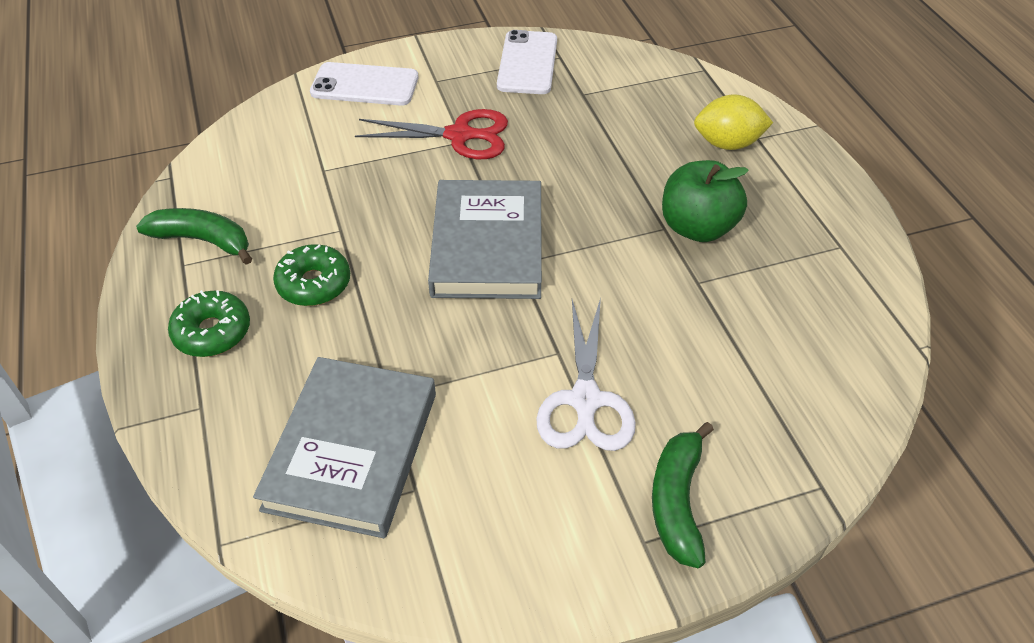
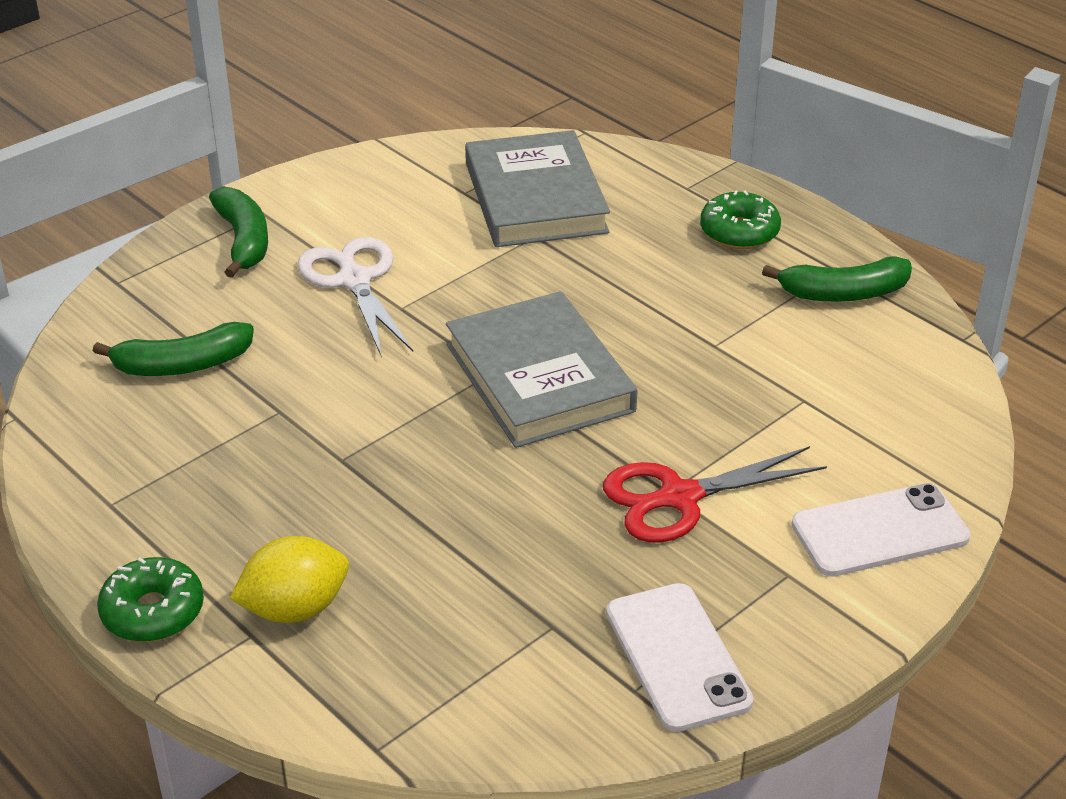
camera: 155 degrees right, 10 degrees down
green donut [273,244,350,306] -> green donut moved to [97,557,204,642]
green apple [662,160,749,242] -> none
none -> green banana [93,322,254,376]

